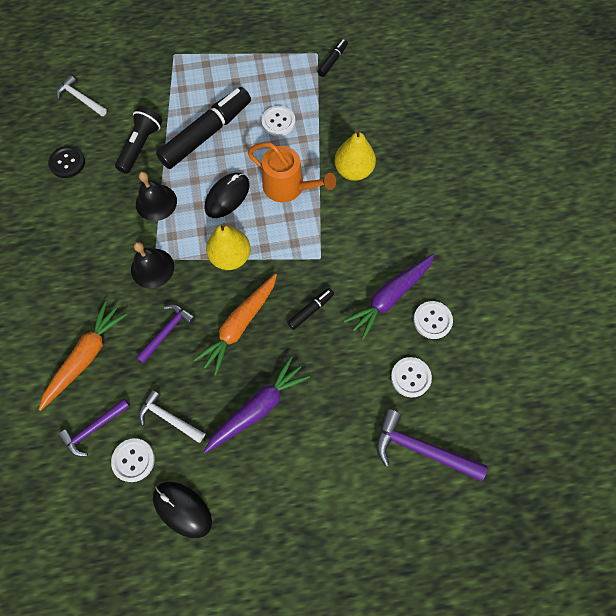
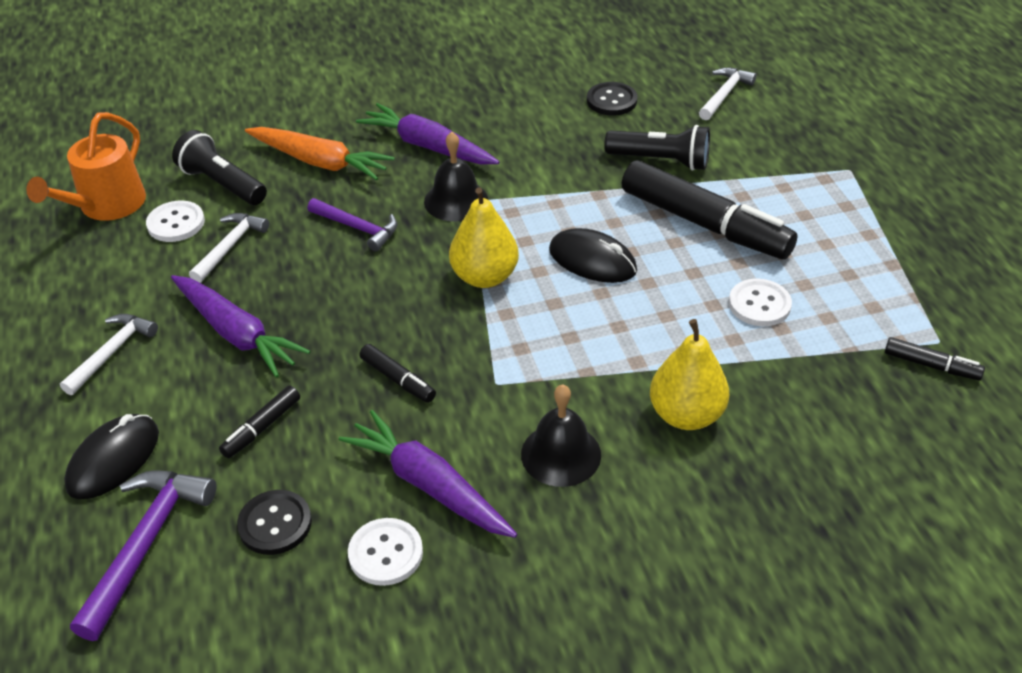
camera: 85 degrees right, 25 degrees down
purple hammer [58,398,130,457] -> black flashlight [172,130,267,205]
black bell [136,172,177,221] -> black bell moved to [521,384,601,487]
black mouse [153,482,212,538] -> black mouse moved to [64,414,159,499]
orange carrot [194,274,277,376] -> none
orange watering can [248,142,336,202] -> orange watering can moved to [26,112,146,221]
white button [391,357,432,398] -> black button [237,490,312,555]
none -> white hammer [60,314,158,395]
none -> black marker [219,386,300,458]
none -> purple carrot [356,103,499,164]

